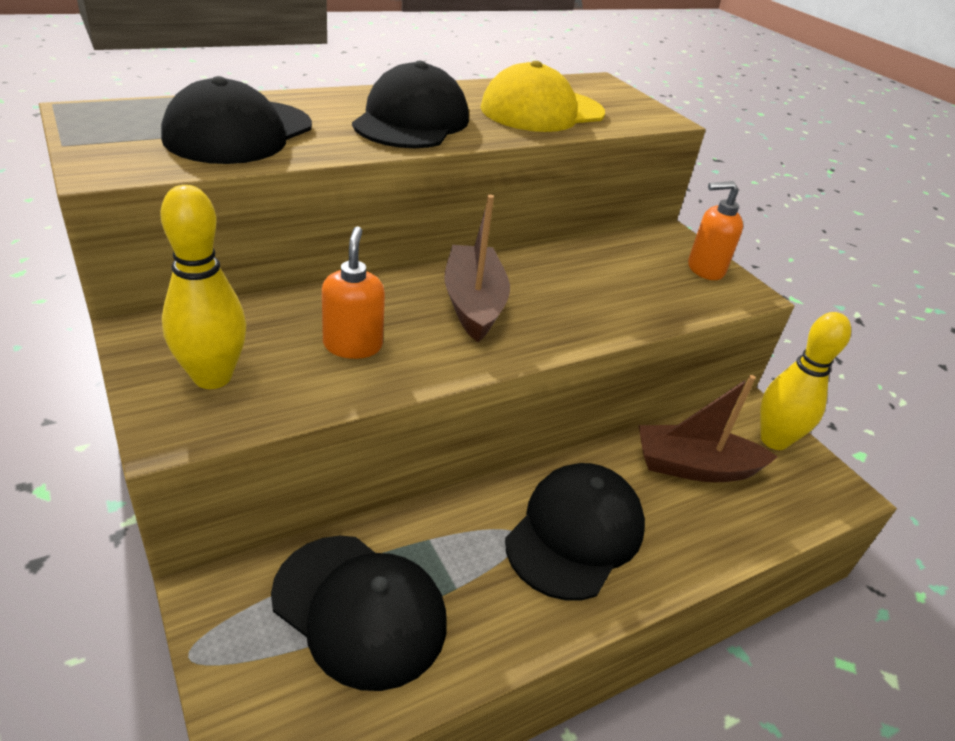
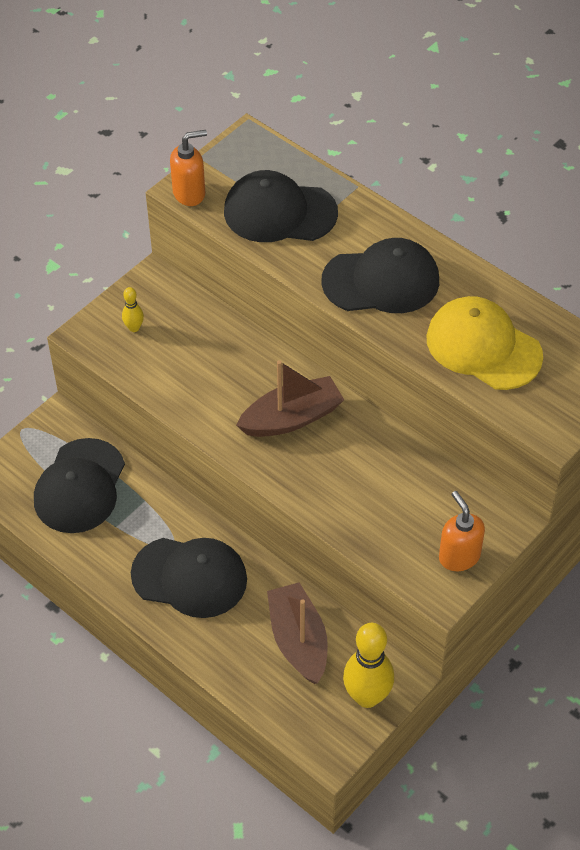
camera: 75 degrees right, 15 degrees up
yellow bowling pin [160,185,246,389] -> yellow bowling pin [122,287,144,332], size x0.47
orange soap dispenser [322,227,385,359] -> orange soap dispenser moved to [170,130,207,206]

